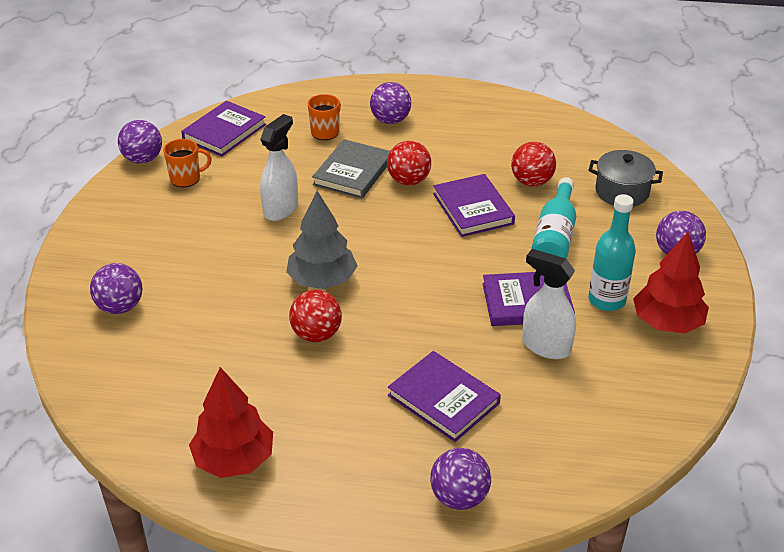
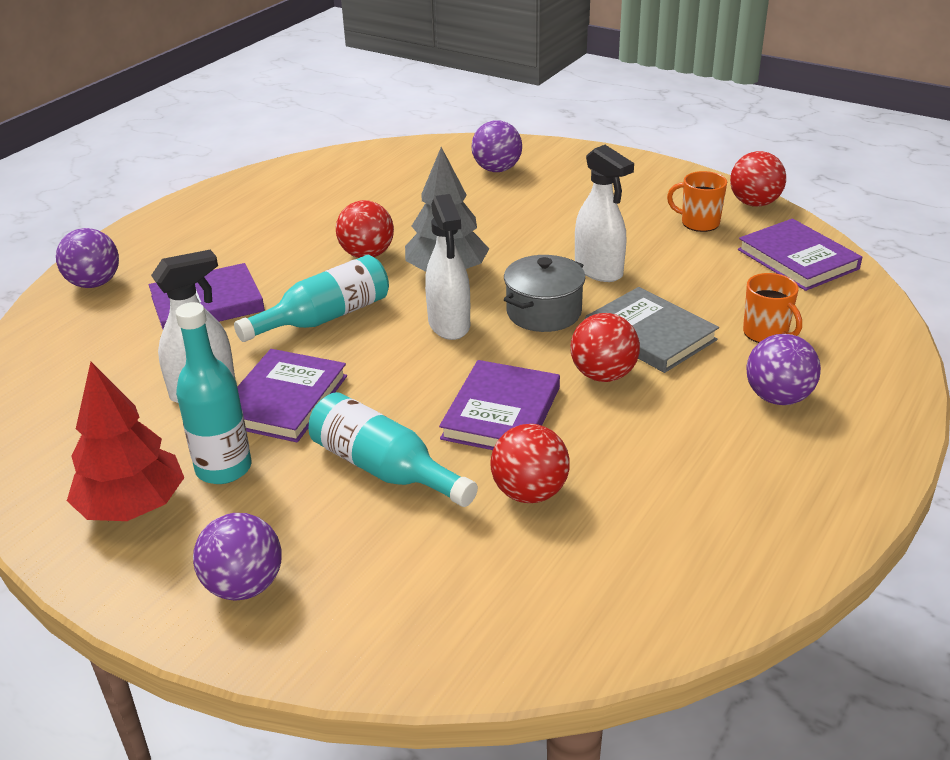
camera: 115 degrees right, 5 degrees down
purple ball [118,120,162,164] -> red ball [730,151,786,207]
orange mug [163,139,212,187] -> orange mug turned 105 degrees clockwise [667,171,727,232]
red tree [189,367,273,478] -> none
purple book [433,174,515,237] -> purple book turned 75 degrees counterclockwise [439,360,560,450]
grey pot [589,150,663,207] -> grey pot moved to [504,255,585,332]
none -> turquoise bottle [234,255,389,342]
none -> white spray bottle [425,194,470,340]

